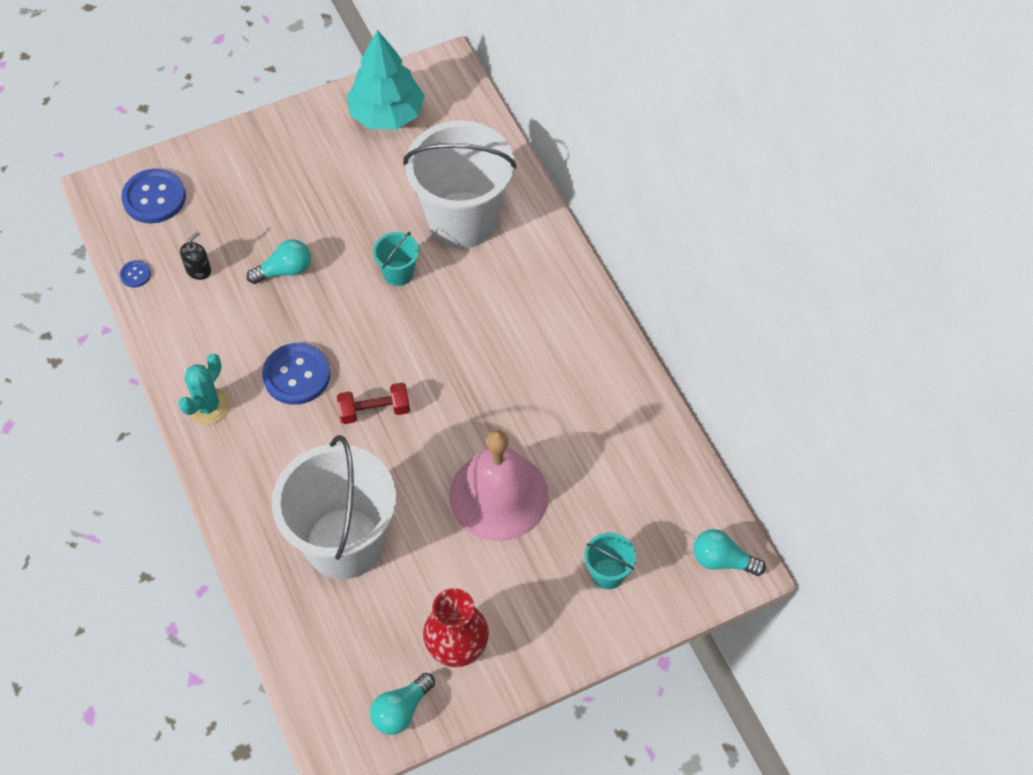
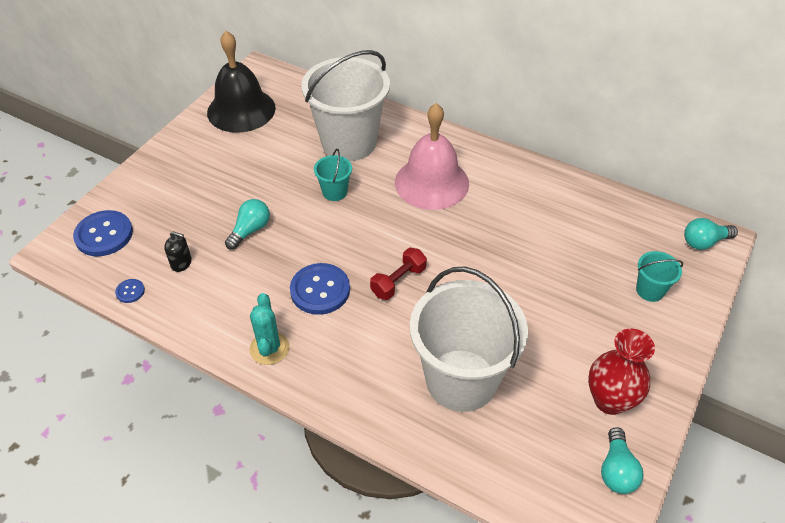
camera: 35 degrees left, 10 degrees down
black soap dispenser [180,231,211,280] -> black soap dispenser turned 105 degrees clockwise [164,231,192,272]
turquoise tree [347,30,425,130] -> black bell [207,31,276,133]
pink bell [449,430,549,541] -> pink bell moved to [395,103,469,210]

